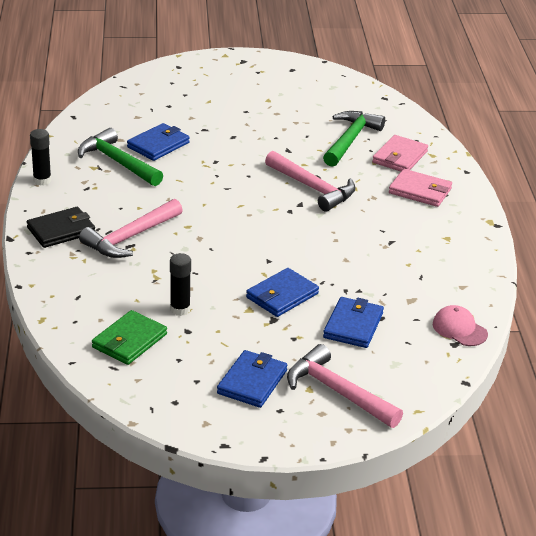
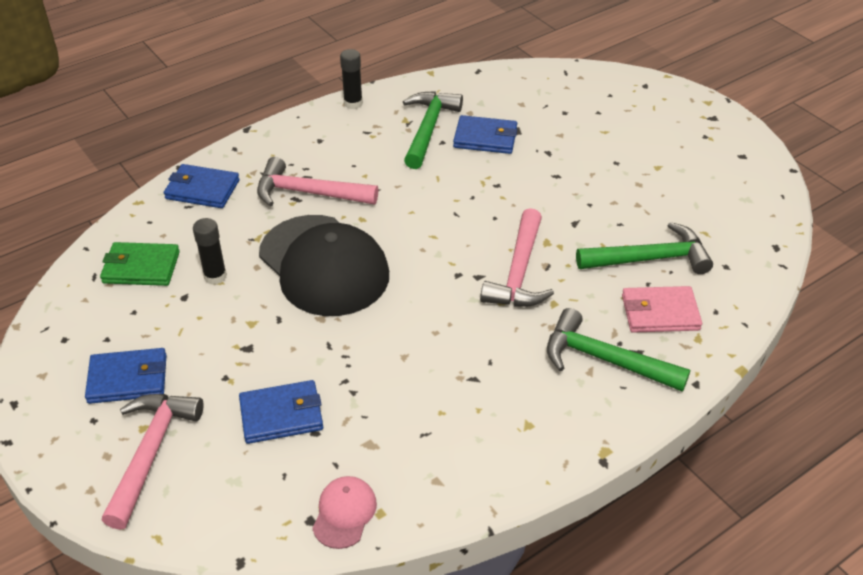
camera: 60 degrees right, 10 degrees up
black wallet [27,207,95,248] -> none
blue wallet [246,268,319,317] -> blue wallet moved to [164,164,240,208]
pink wallet [389,169,452,207] -> green hammer [547,308,690,392]
none -> black cap [259,215,389,316]

